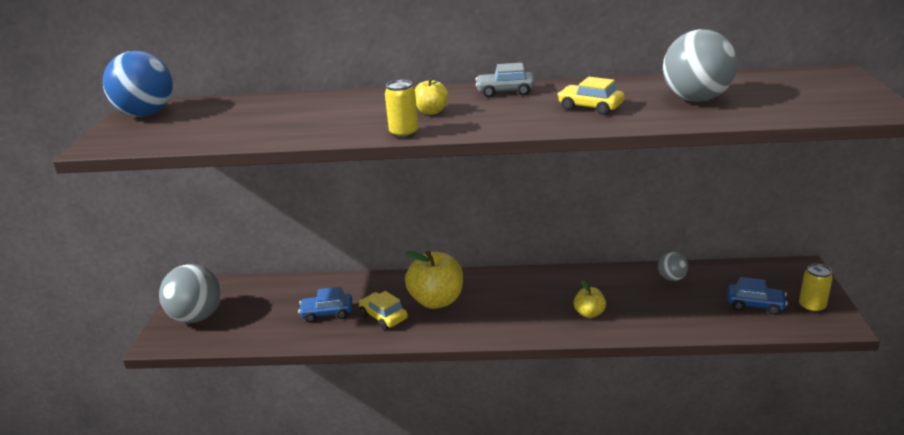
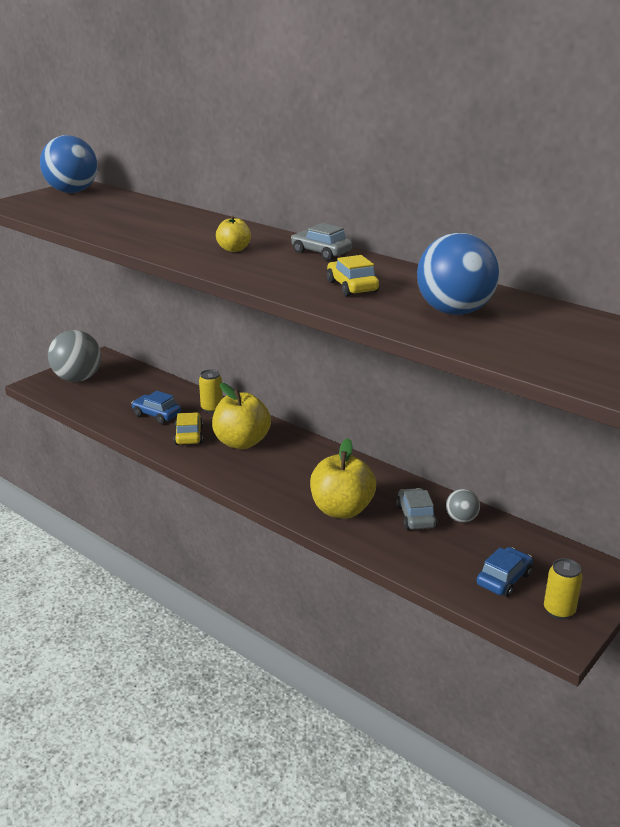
camera: 35 degrees right, 0 degrees up
yellow can [385,80,418,138] -> yellow can moved to [199,369,223,413]
yellow apple [574,280,606,318] -> yellow apple [310,438,376,519], size x1.91
grey ball [663,29,738,102] -> blue ball [417,233,499,315]
blue car [728,277,788,315] -> blue car turned 105 degrees counterclockwise [476,547,533,597]
none -> grey car [396,488,438,530]

